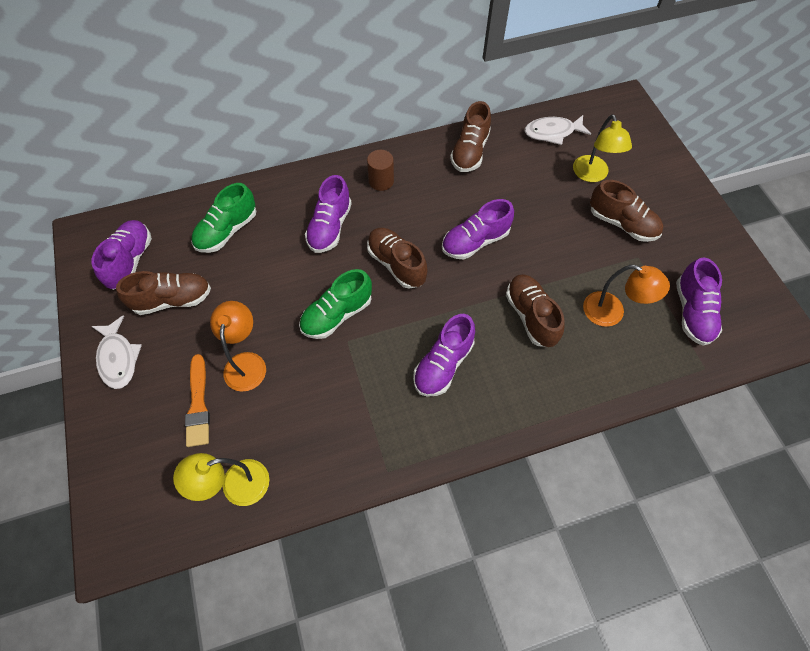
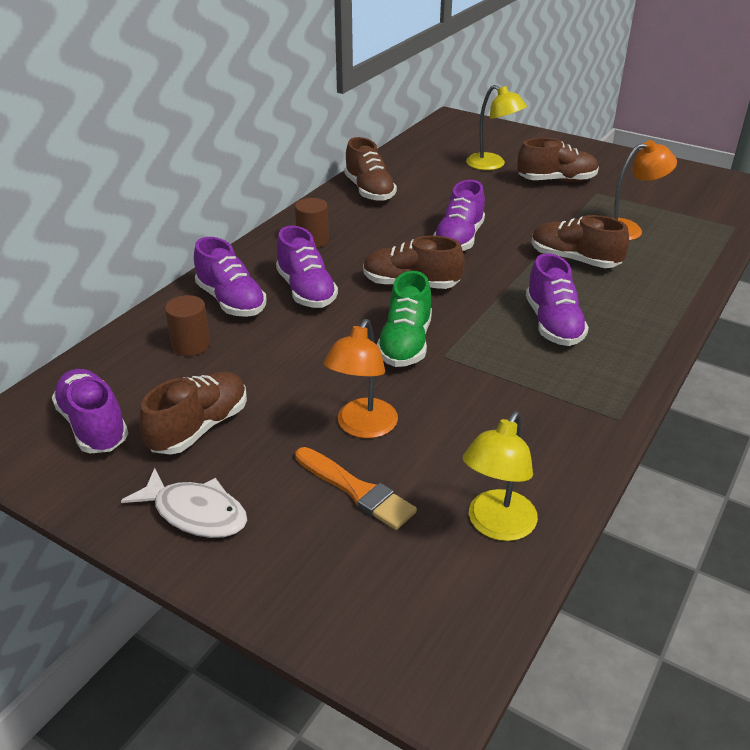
camera: 40 degrees left, 25 degrees down
green shoe [192,183,256,253] -> brown cylinder [165,295,211,356]
orange lamp [210,301,266,392] -> orange lamp turned 120 degrees counterclockwise [324,319,398,438]
white fish [525,115,591,145] -> none
purple shoe [676,257,722,346] -> purple shoe moved to [194,237,267,317]

